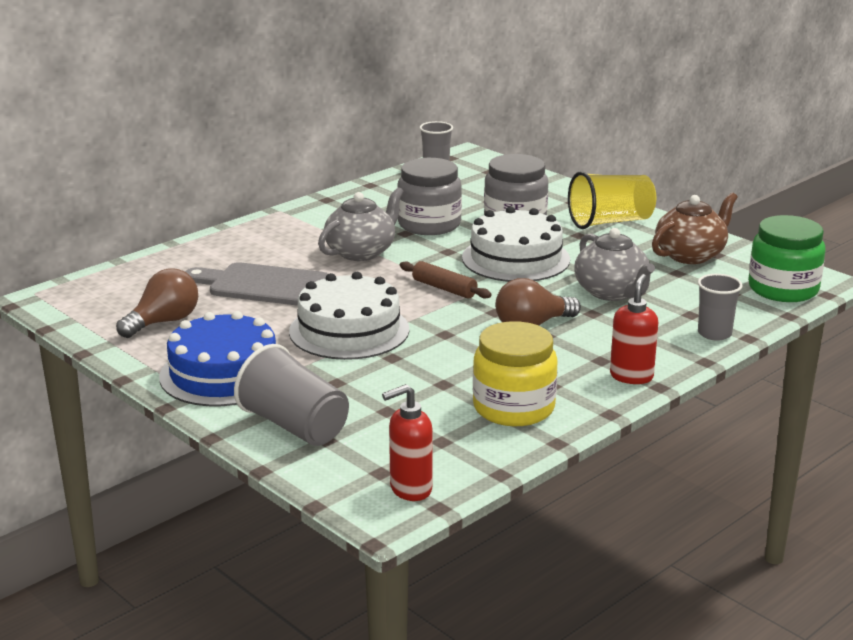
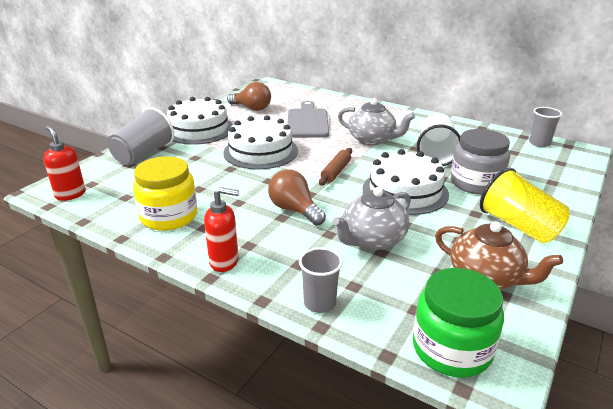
camera: 75 degrees right, 5 degrees up
blue cake [159,311,276,406] -> white cake [167,97,233,145]
grey jar [398,158,462,235] -> white cup [417,113,460,166]

